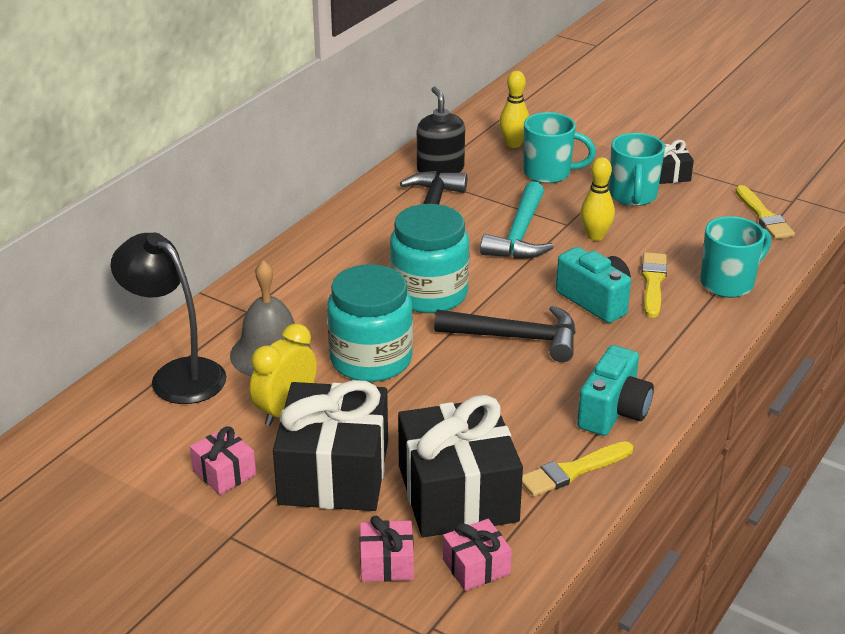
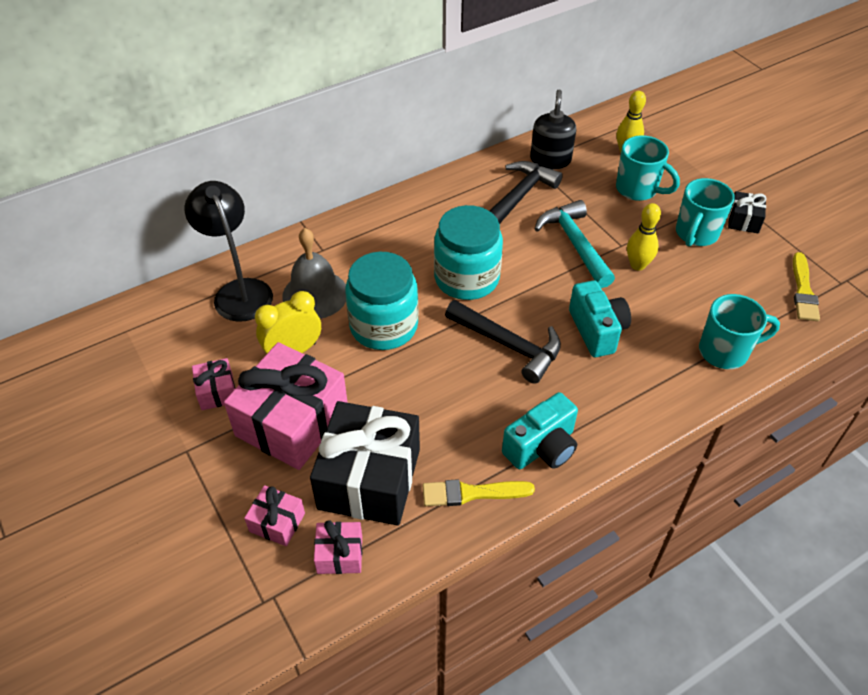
camera: 25 degrees right, 15 degrees up
black gift [273,380,388,511] -> pink gift [224,342,348,470]
turquoise hammer [480,181,554,259] -> turquoise hammer turned 120 degrees clockwise [535,200,615,288]
yellow brush [641,252,667,318] -> none

